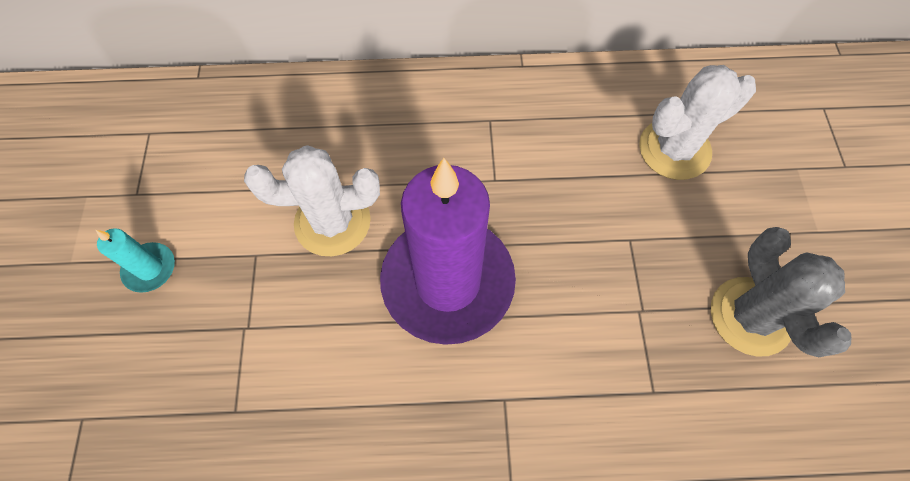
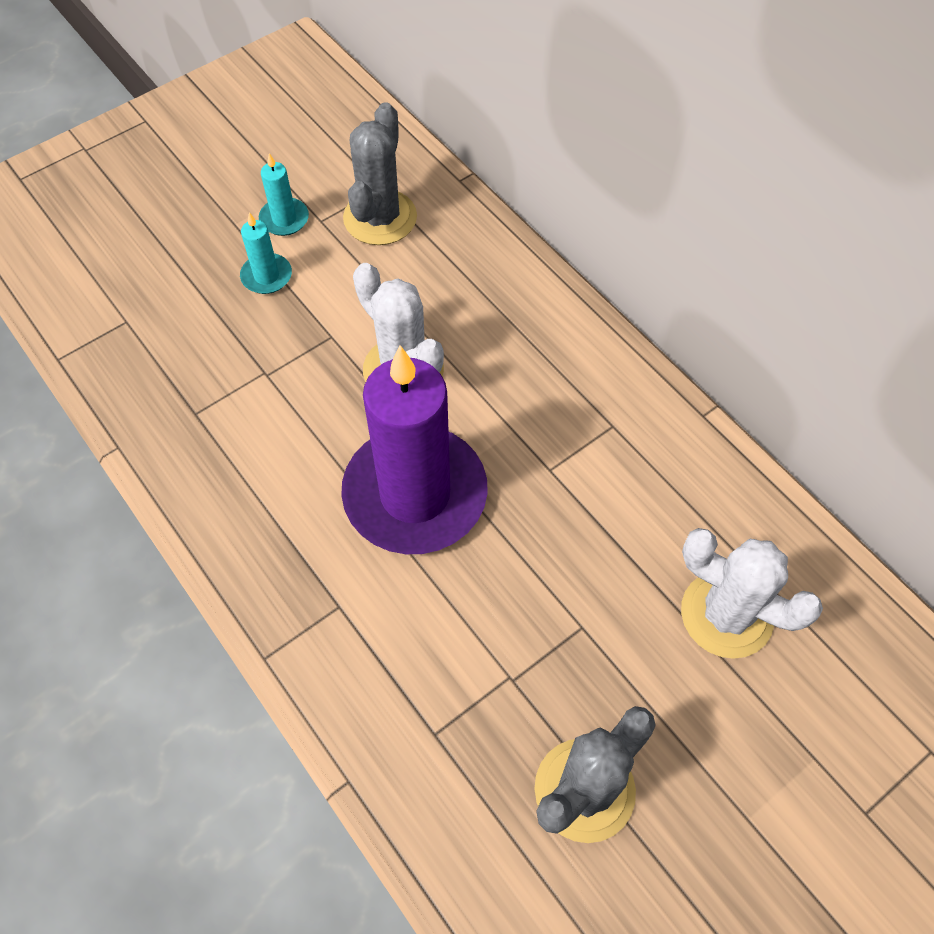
camera: 55 degrees right, 5 degrees down
none -> turquoise candle [259,153,309,236]
none -> grey cactus [343,102,417,245]

